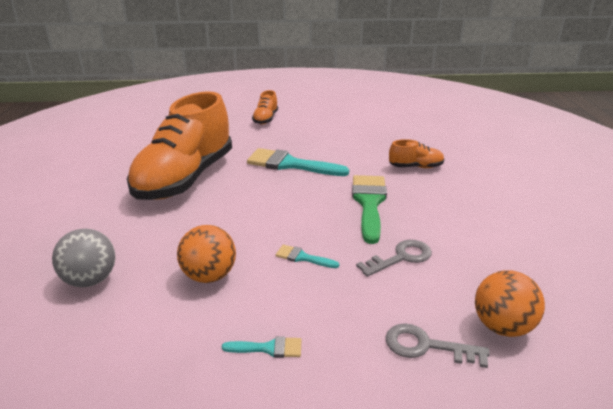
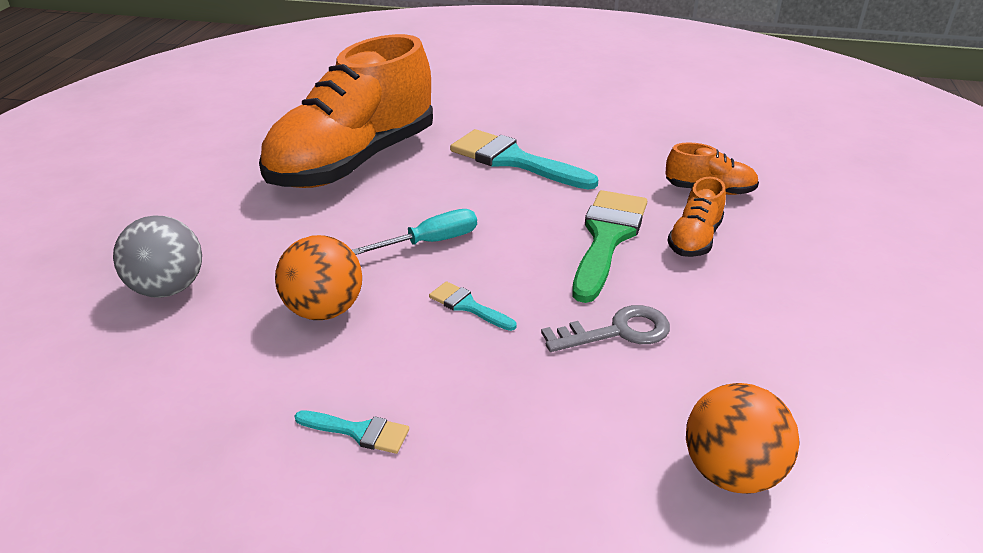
camera: 15 degrees right, 5 degrees up
orange shoe [252,90,278,125] -> orange shoe moved to [667,177,726,257]
grey key [386,323,490,368] -> none
none -> turquoise screwdriver [352,209,477,255]

